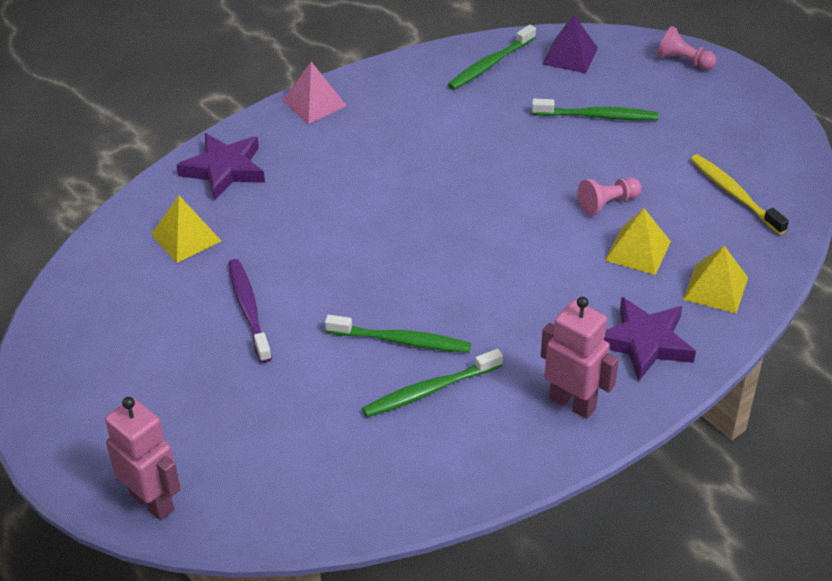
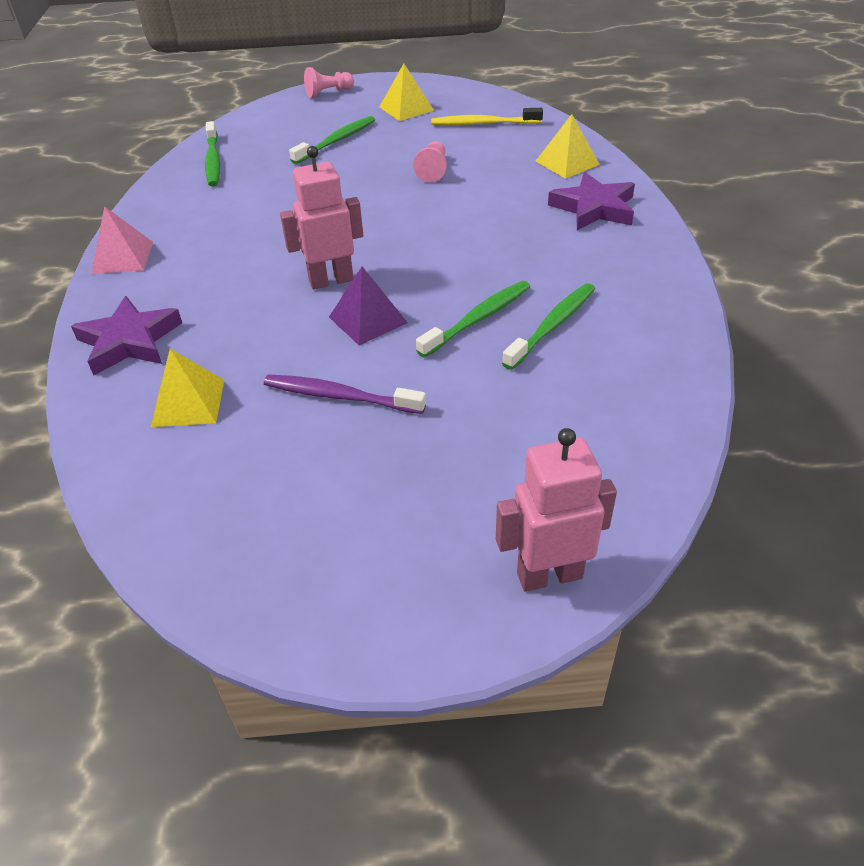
camera: 55 degrees left, 0 degrees up
green toothbrush [362,349,503,417] -> green toothbrush turned 150 degrees counterclockwise [502,283,595,370]
pink robot [541,297,619,419] -> pink robot moved to [280,146,363,289]
purple pyramid [542,14,598,73] -> purple pyramid moved to [329,266,408,345]
yellow pyramid [605,208,671,275] -> yellow pyramid moved to [379,64,434,121]

